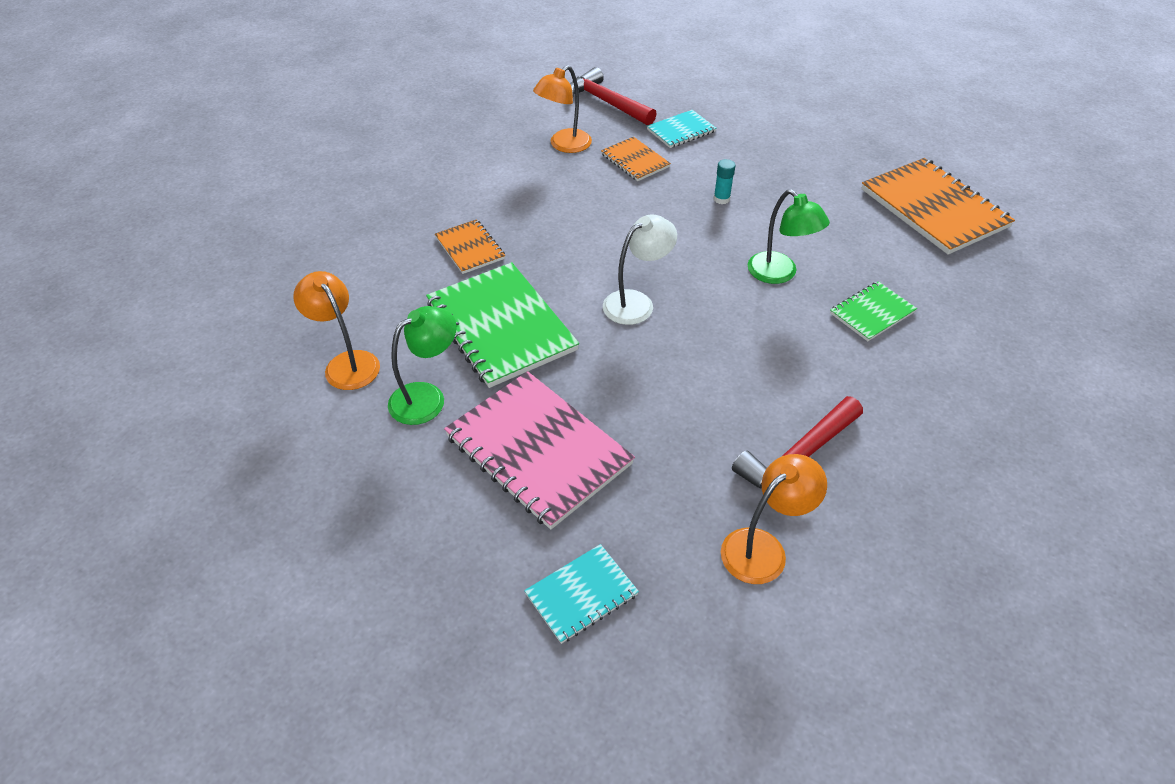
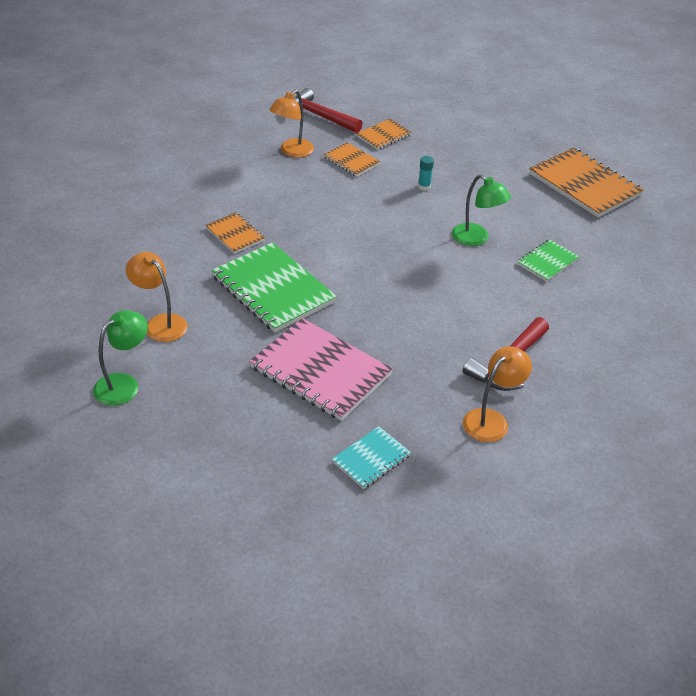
camera: 10 degrees left, 5 degrees down
green lamp [388,306,457,425] -> green lamp moved to [93,310,148,406]
white lamp [603,215,677,325] -> none
turquoise notebook [647,110,716,148] -> orange notebook [356,119,412,150]

